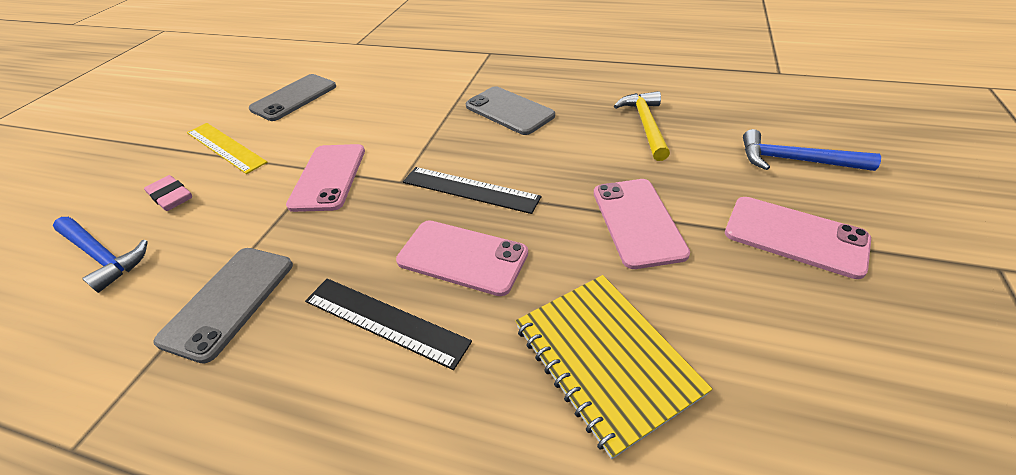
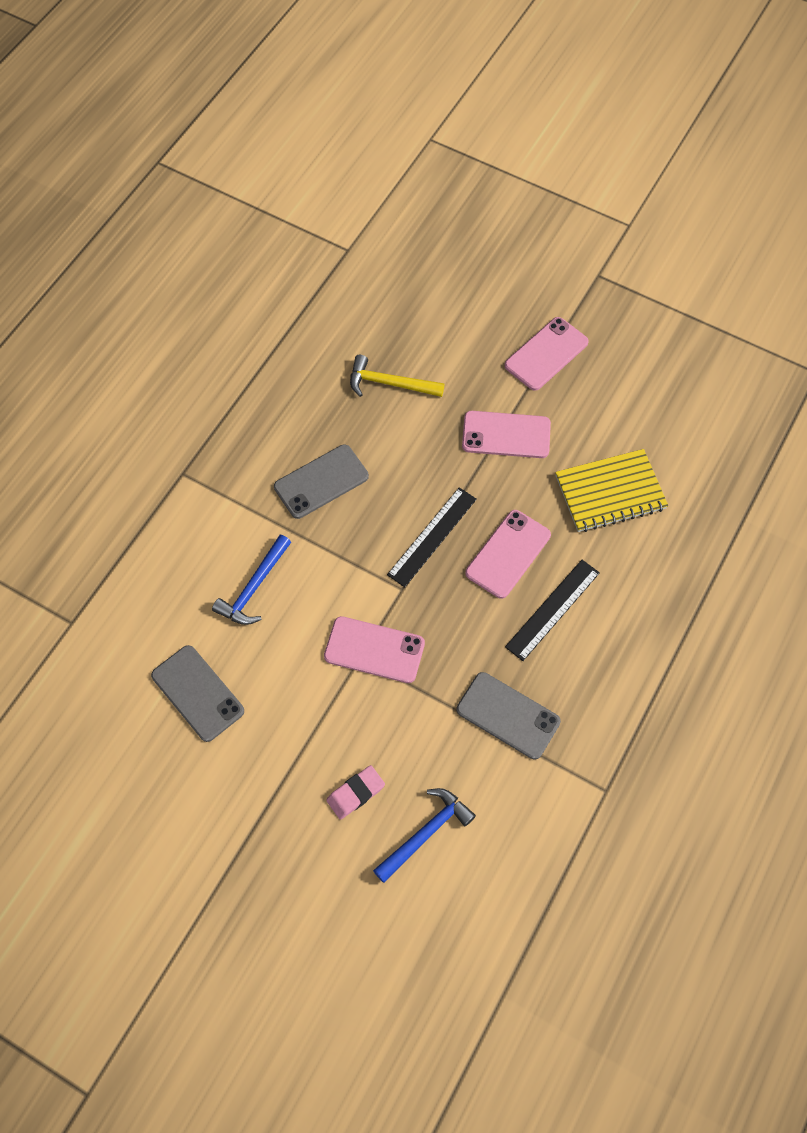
camera: 80 degrees left, 20 degrees up
yellow ruler [187,123,267,174] -> none
blue hammer [743,129,881,171] -> blue hammer moved to [212,535,291,625]

